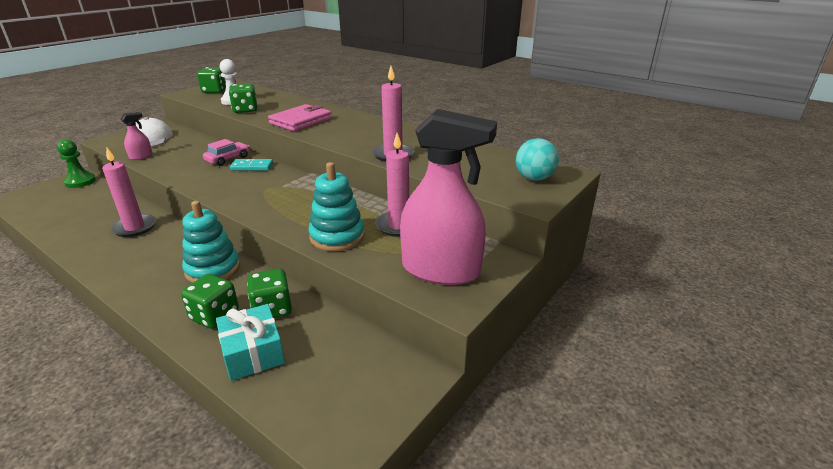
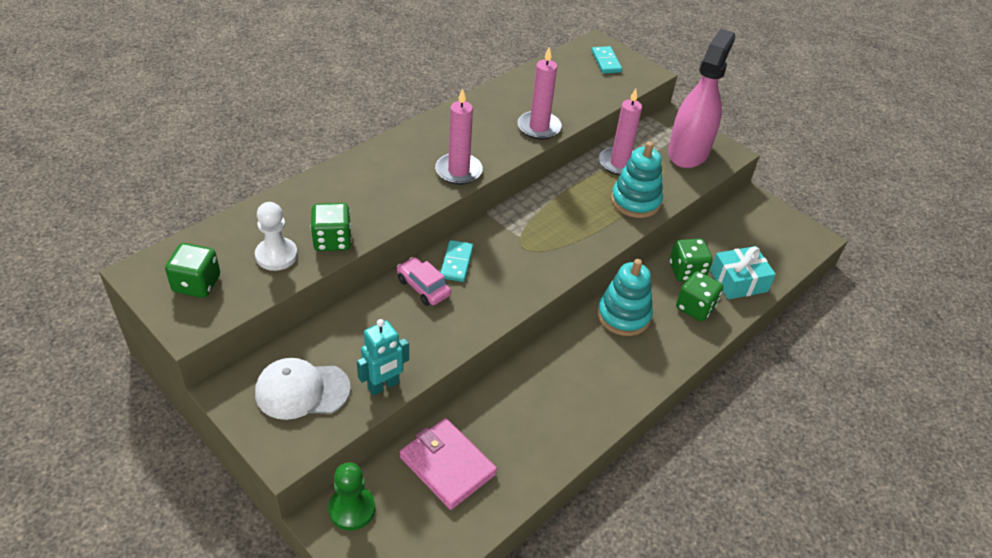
camera: 85 degrees left, 15 degrees up
pink candle [102,148,156,237] -> pink candle moved to [435,88,483,185]
pink spray bottle [121,112,152,160] -> turquoise robot [357,319,409,396]
pink wallet [268,104,332,131] -> pink wallet moved to [400,418,497,510]
turquoise ball [516,138,559,181] -> turquoise domino [592,46,622,74]

